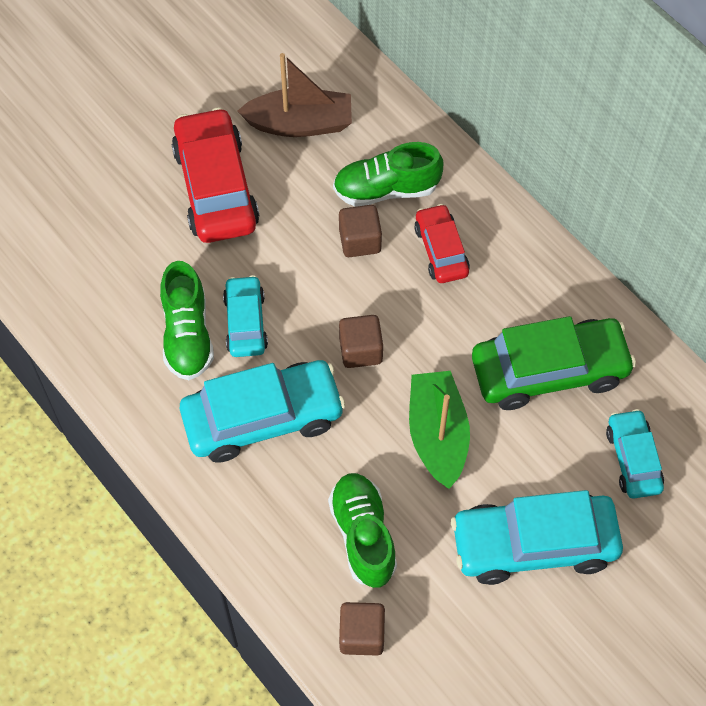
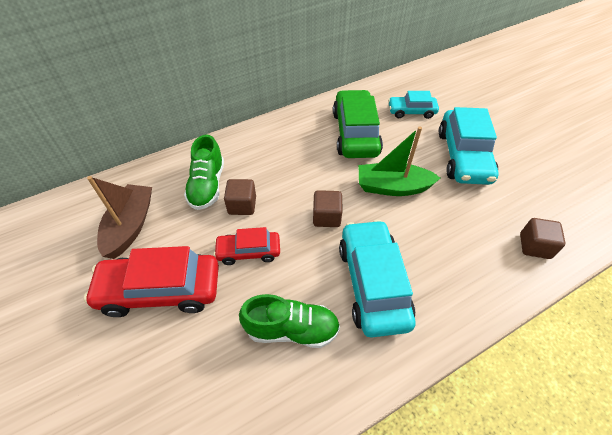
camera: 80 degrees left, 10 degrees down
turquoise car [223,275,268,357] -> none
green shoe [328,473,397,588] -> none
red car [414,204,470,283] -> red car moved to [214,227,280,265]

